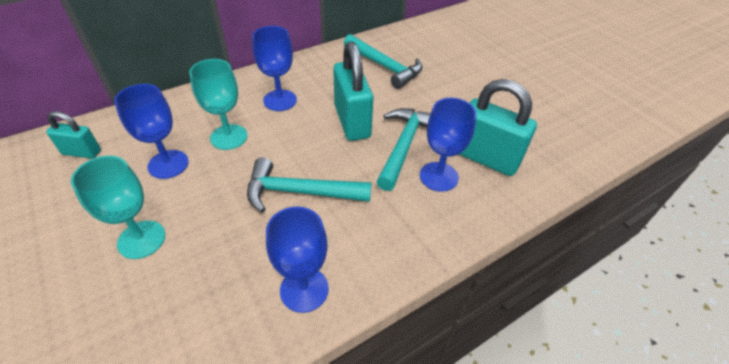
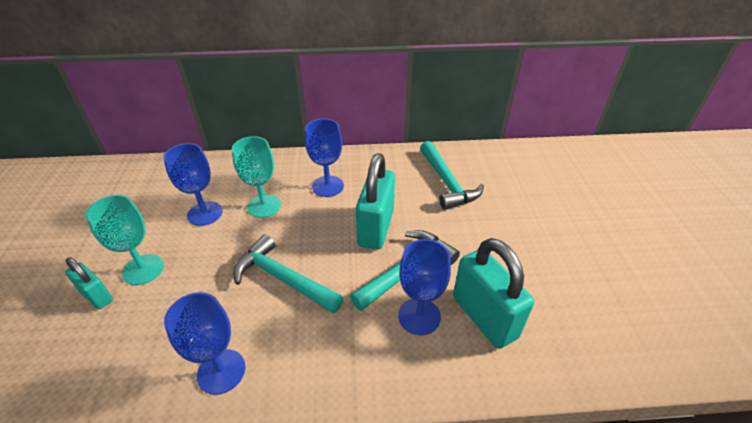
camera: 30 degrees right, 5 degrees down
turquoise padlock [46,111,101,159] -> turquoise padlock moved to [65,257,113,309]

